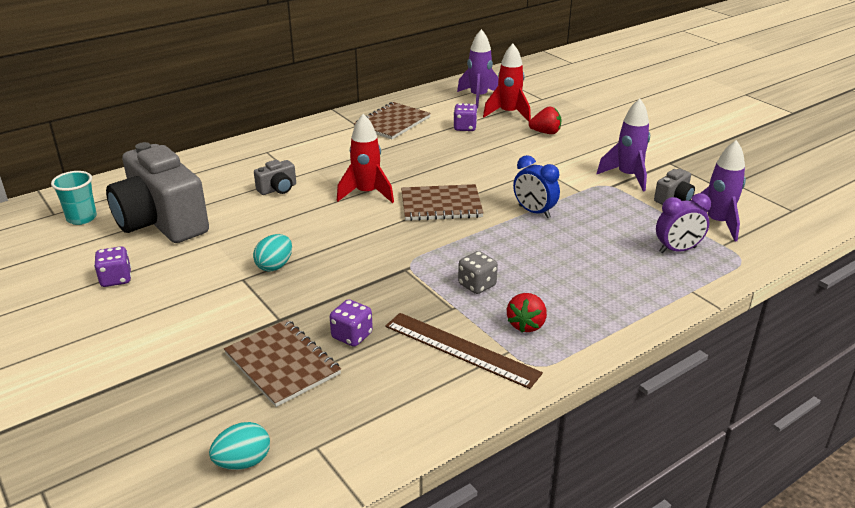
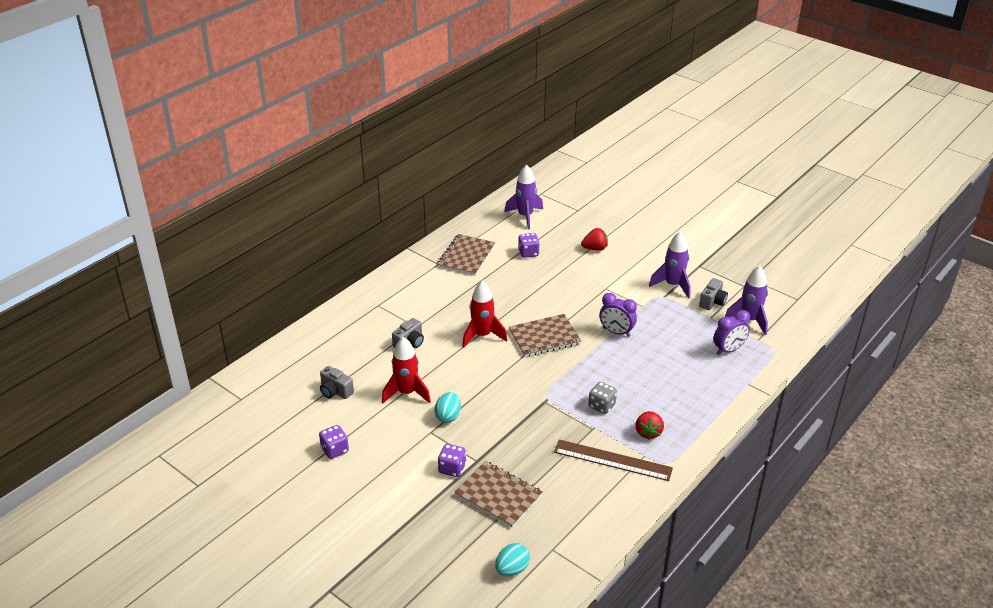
camera: 15 degrees left, 5 degrees up
turquoise cup [51,171,97,225] -> none
grey camera [106,142,209,243] -> grey camera [320,366,354,399], size x0.41
purple dice [330,299,373,347] -> purple dice moved to [438,444,466,477]
red rocket [483,44,531,122] -> red rocket moved to [382,337,431,404]
blue clock [513,155,560,218] -> purple clock [600,293,637,337]

